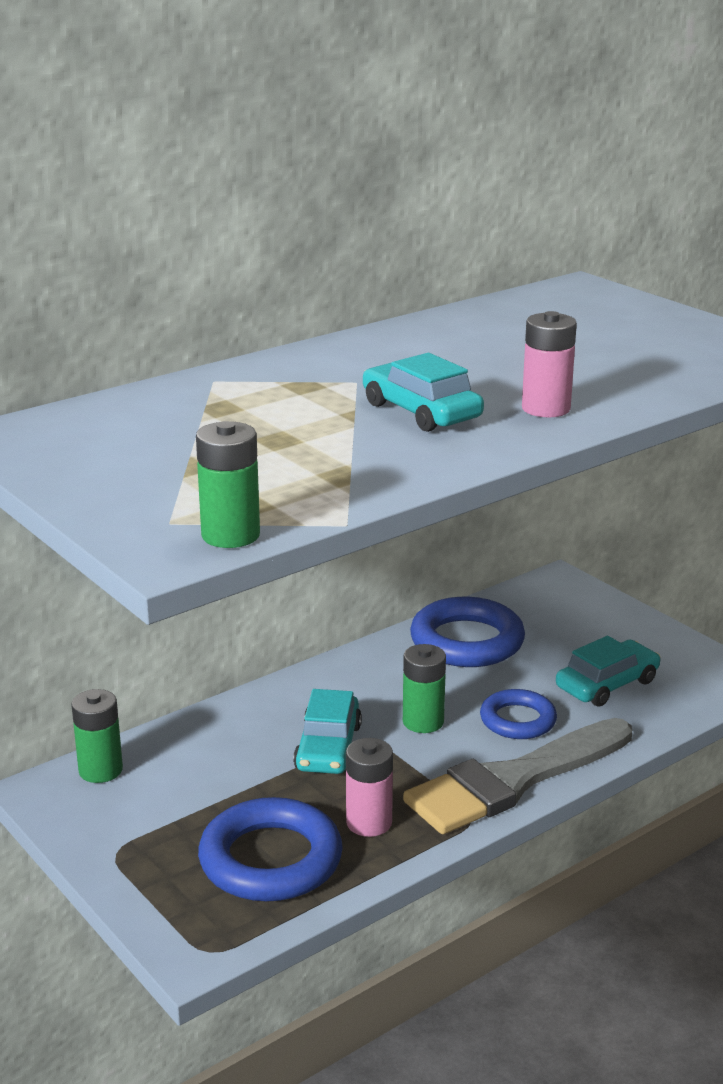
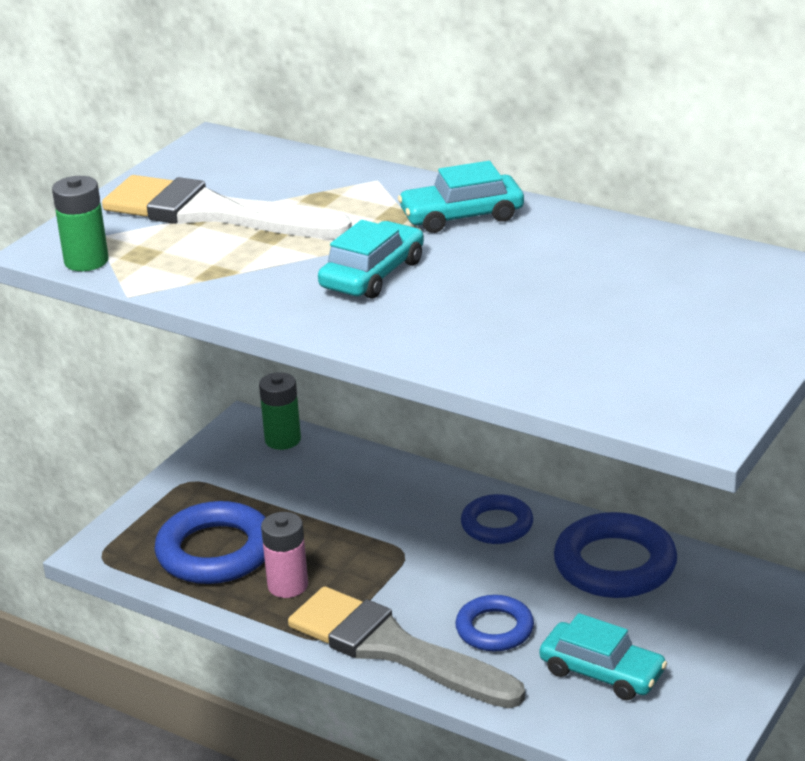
camera: 70 degrees right, 5 degrees up
turquoise car [293,689,362,774] -> turquoise car moved to [398,161,524,233]
green battery [403,644,446,733] -> none
pink battery [522,311,577,417] -> none
none -> white brush [102,175,352,239]
none -> blue ring [461,494,533,544]

